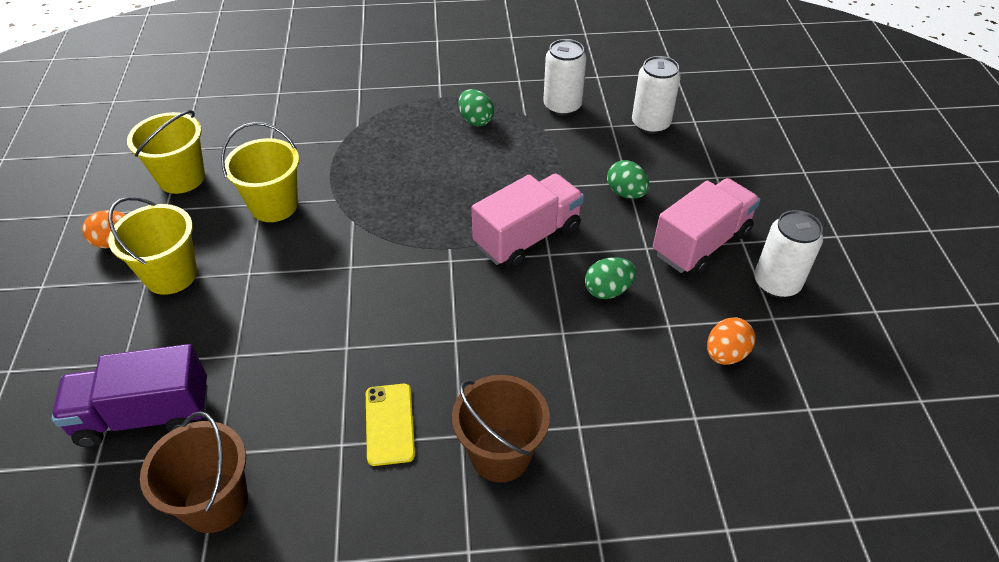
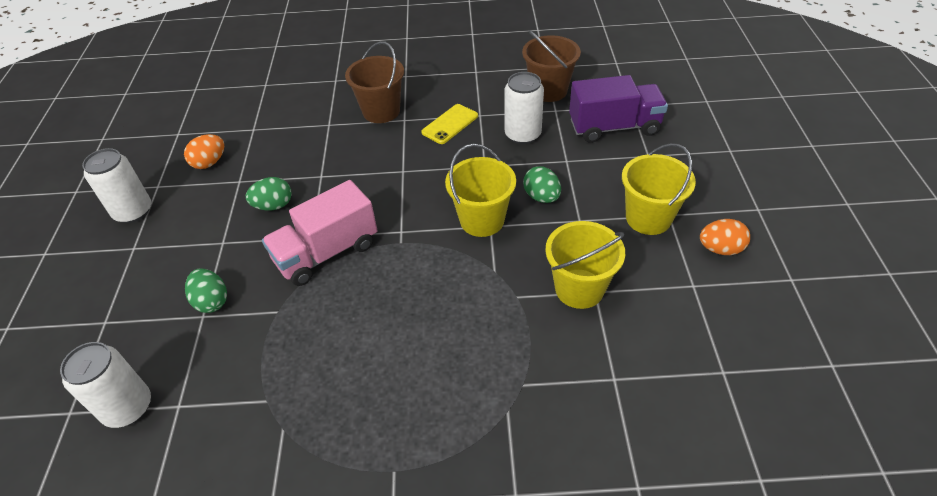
camera: 175 degrees left, 0 degrees up
yellow bucket [127,110,205,194] -> yellow bucket moved to [445,144,516,237]
yellow phone [366,384,415,466] -> yellow phone turned 45 degrees clockwise [421,104,478,144]
green egg [458,89,494,126] -> green egg moved to [523,166,561,203]
white can [543,39,586,116] -> white can moved to [505,72,544,144]
pink truck [653,178,760,276] -> none

